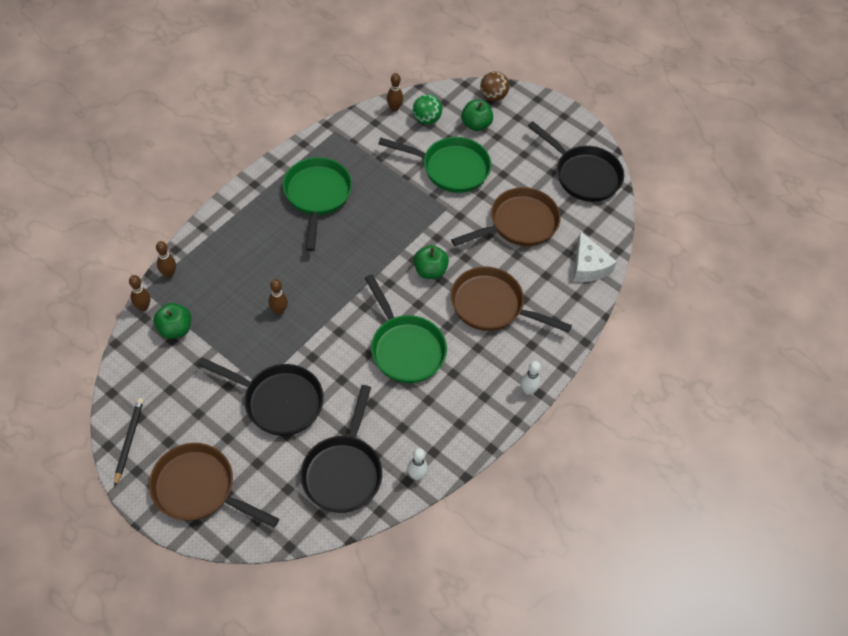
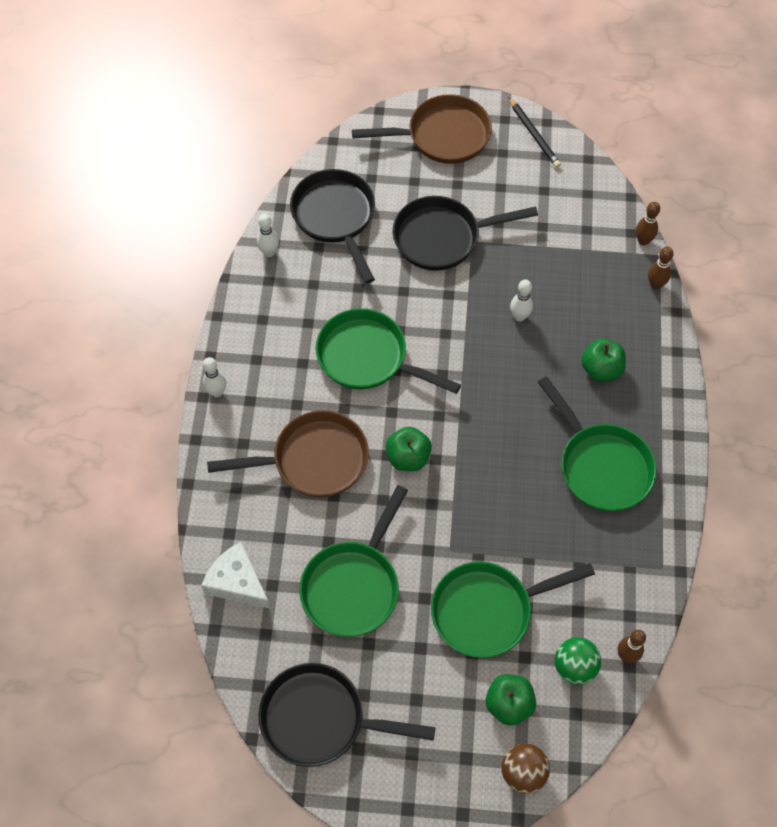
camera: 150 degrees right, 5 degrees up
green apple [154,303,191,339] -> green apple moved to [581,339,626,382]
brown bowling pin [269,279,288,315] -> white bowling pin [510,279,533,322]
brown pan [451,187,561,246] -> green pan [299,485,408,637]

